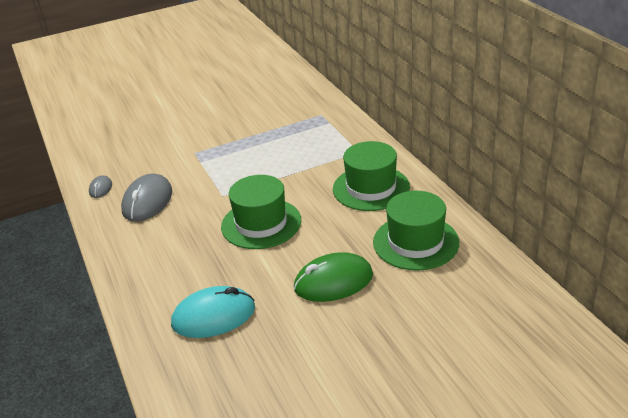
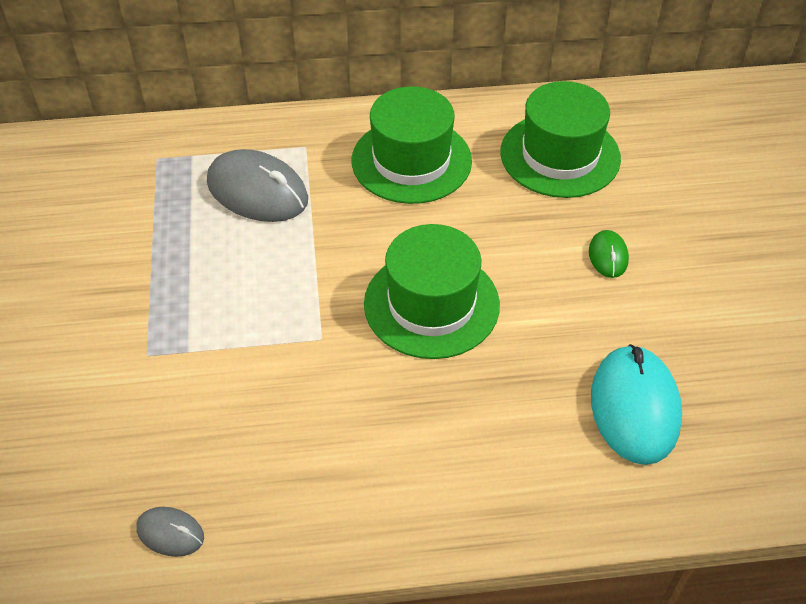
camera: 75 degrees left, 15 degrees up
grey mouse [121,173,172,222] -> grey mouse moved to [207,149,308,222]
green mouse [294,252,373,302] -> green mouse [589,230,629,278], size x0.49

